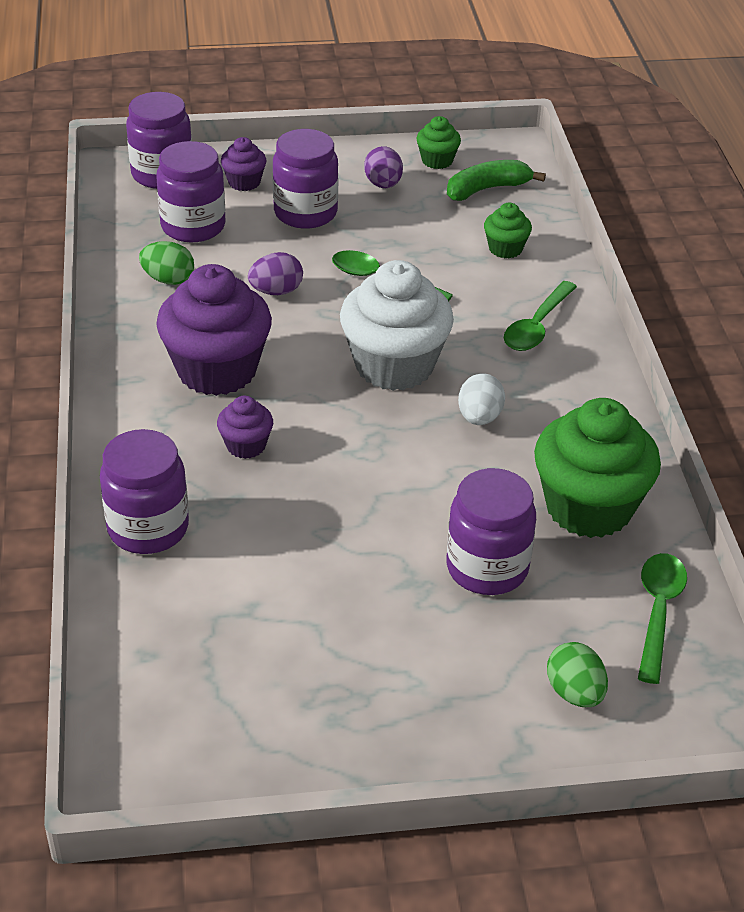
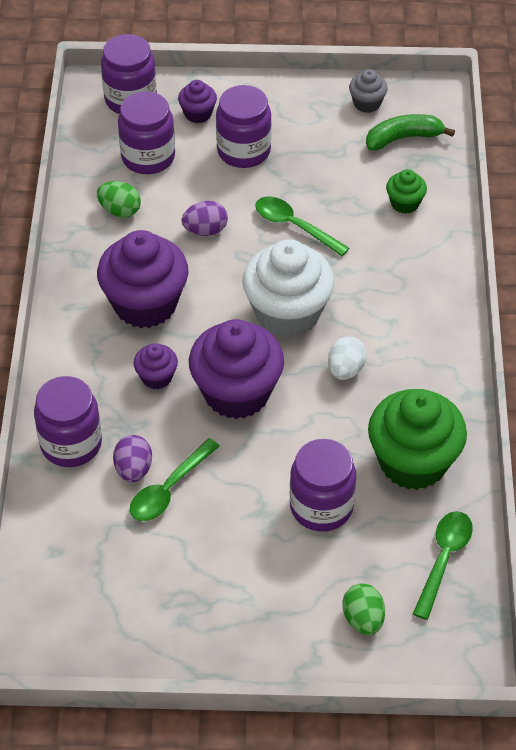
camera: 10 degrees right, 10 degrees up
purple egg [364,146,403,188] -> purple egg moved to [113,435,152,482]
green cupcake [416,116,461,169] -> grey cupcake [349,69,388,113]
green spoon [504,281,577,351] -> green spoon moved to [130,438,220,521]
none -> purple cupcake [189,319,284,419]

